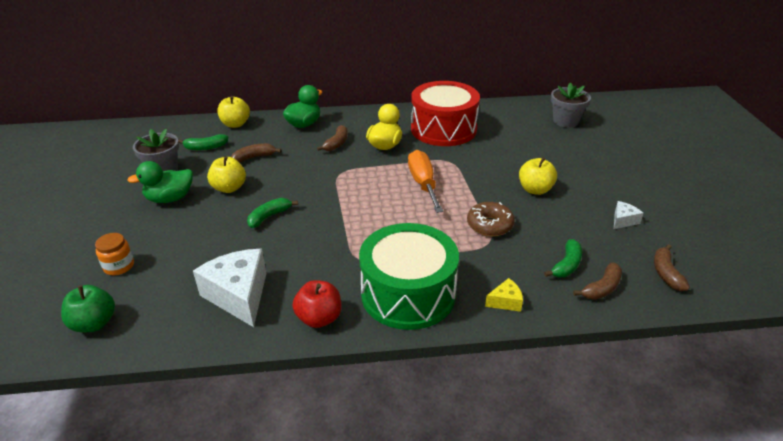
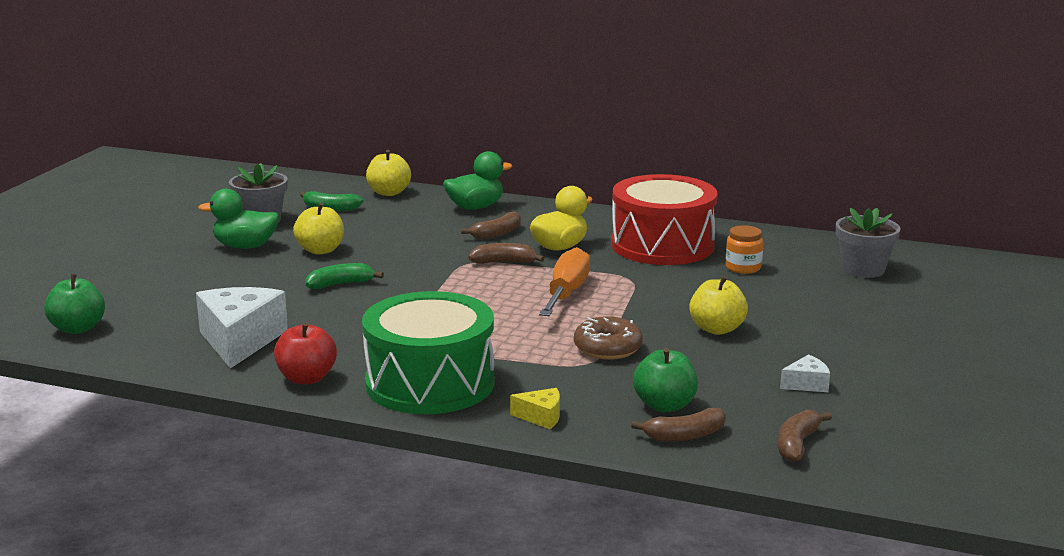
camera: 25 degrees right, 15 degrees down
orange jar [95,233,134,275] -> orange jar moved to [726,225,763,274]
brown banana [231,143,282,163] -> brown banana moved to [468,243,544,264]
green banana [544,239,582,277] -> green apple [633,348,698,412]

